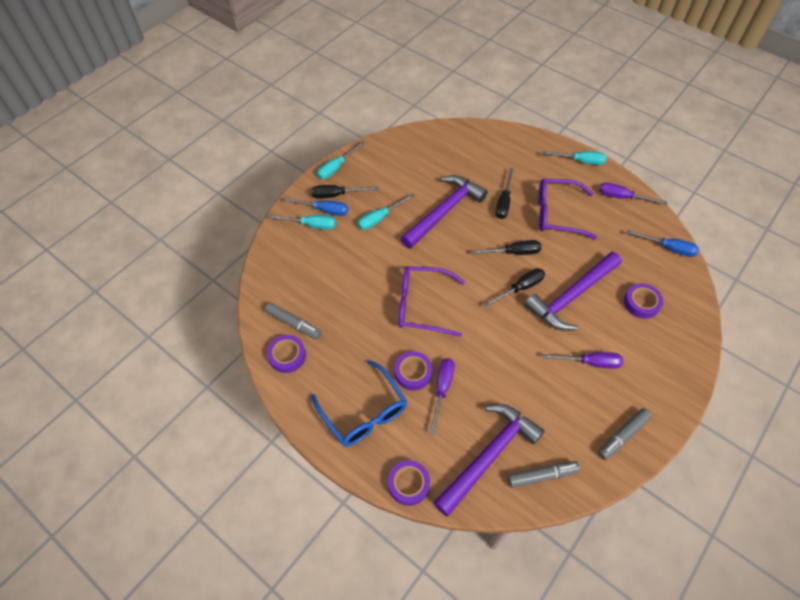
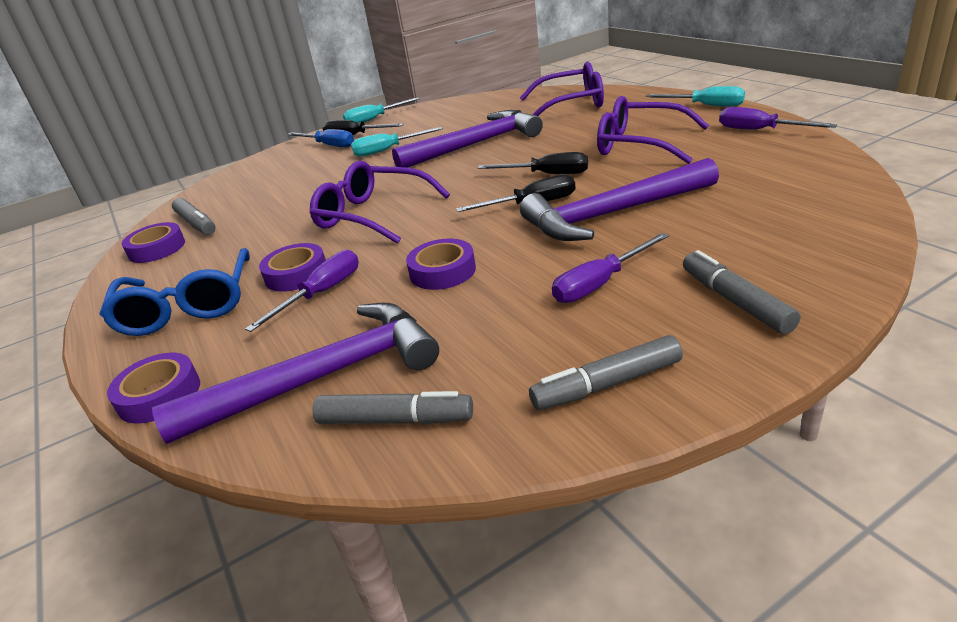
camera: 25 degrees right, 25 degrees down
turquoise screwdriver [268,215,336,230] -> none
black screwdriver [495,168,514,219] -> none
purple screwdriver [543,352,623,369] -> purple screwdriver turned 120 degrees clockwise [552,233,669,303]
purple tape [624,283,663,319] -> purple tape moved to [406,239,476,290]
blue screwdriver [627,230,699,257] -> none
none -> purple glasses [520,62,604,116]
none -> grey marker [683,250,801,334]

